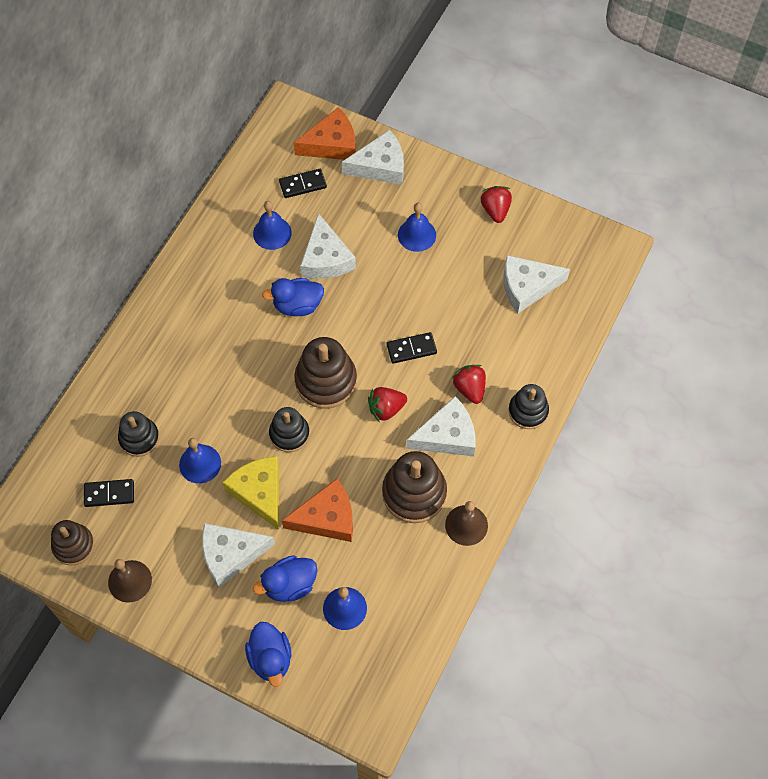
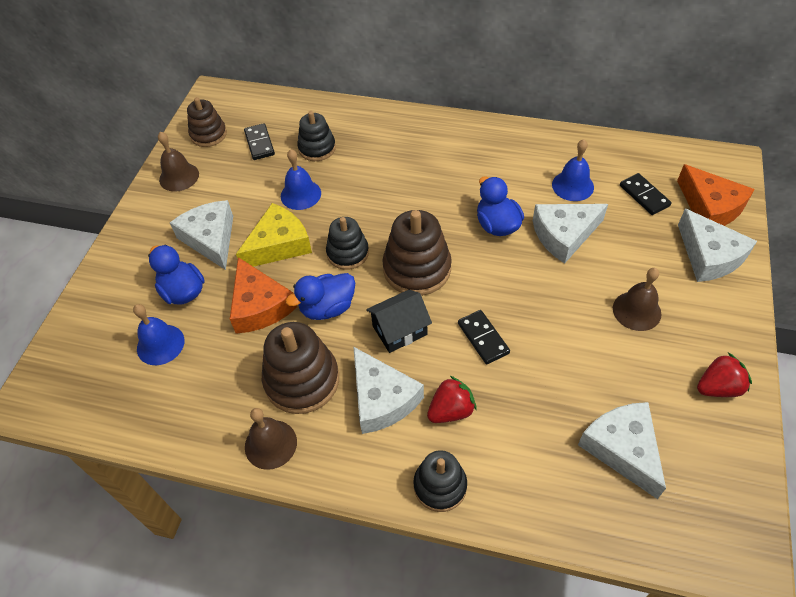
camera: 80 degrees right, 10 degrees down
blue duck [245,622,291,687] -> blue duck moved to [285,273,355,320]
red strawberry [368,387,407,421] -> black house [366,290,432,353]
blue bell [398,203,436,252] -> brown bell [613,268,662,331]

